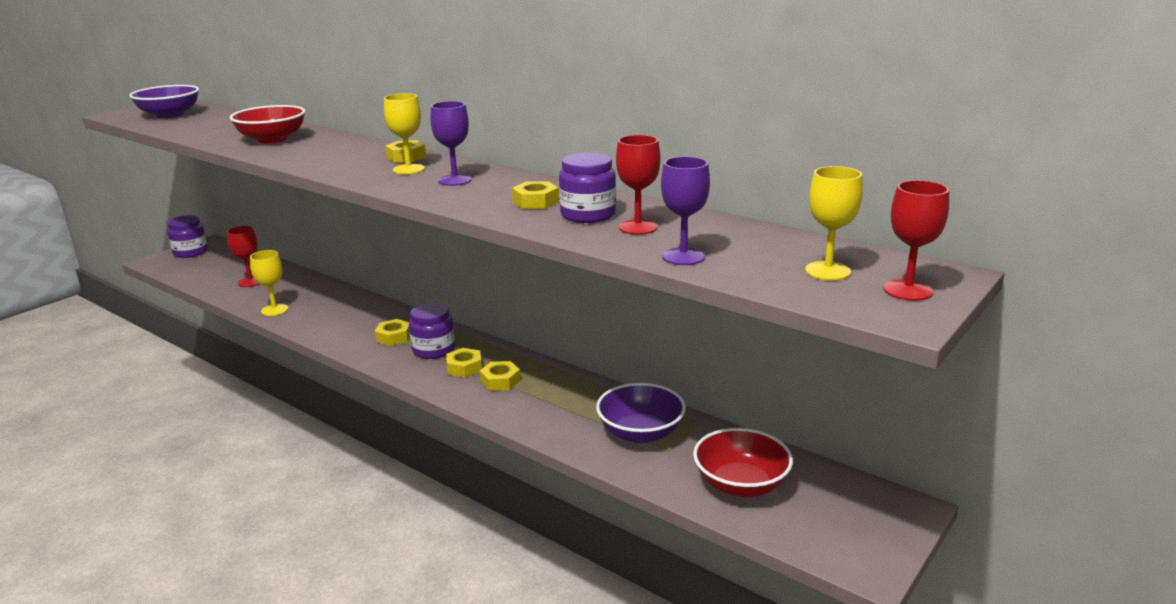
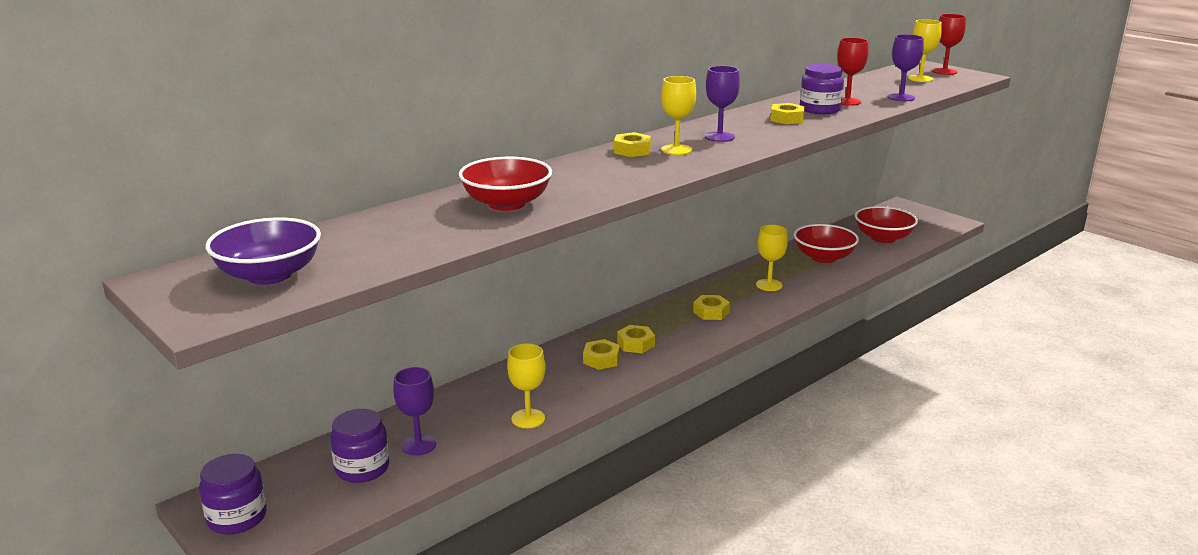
camera: 80 degrees left, 0 degrees up
red goblet [227,226,259,287] -> purple goblet [393,367,436,456]
purple jar [409,302,455,359] -> purple jar moved to [330,409,389,483]
yellow nut [479,361,521,391] -> yellow nut moved to [583,339,620,370]
purple bowl [596,383,686,444] -> red bowl [794,224,859,263]
none -> yellow goblet [756,225,788,291]

